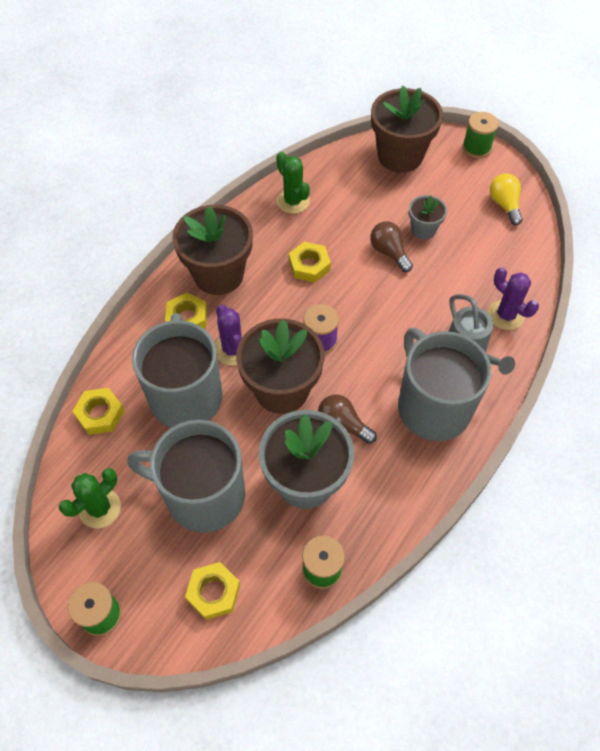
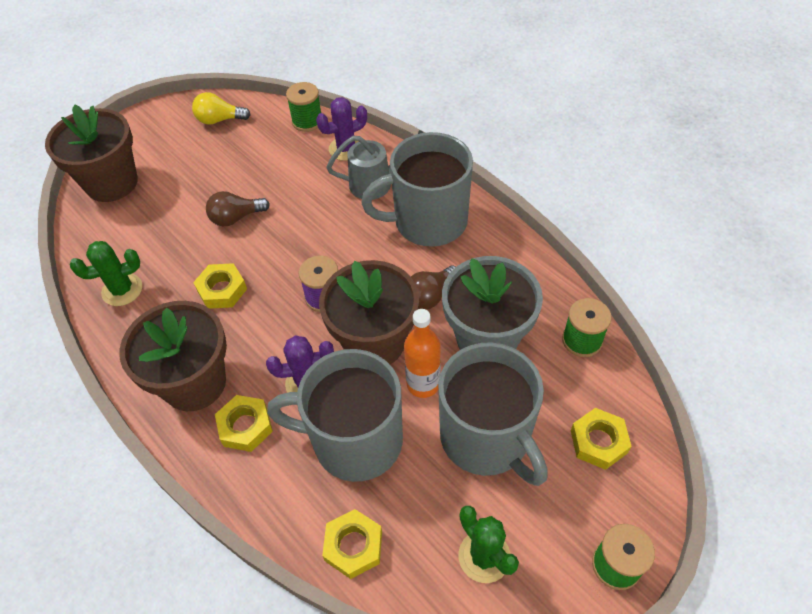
camera: 75 degrees left, 5 degrees down
grey mug [127,420,245,533] -> grey mug turned 60 degrees counterclockwise [438,342,548,486]
grey flower pot [409,195,447,239] -> none
green spool [463,112,499,158] -> green spool moved to [286,82,321,132]
none -> orange bottle [404,309,441,398]

